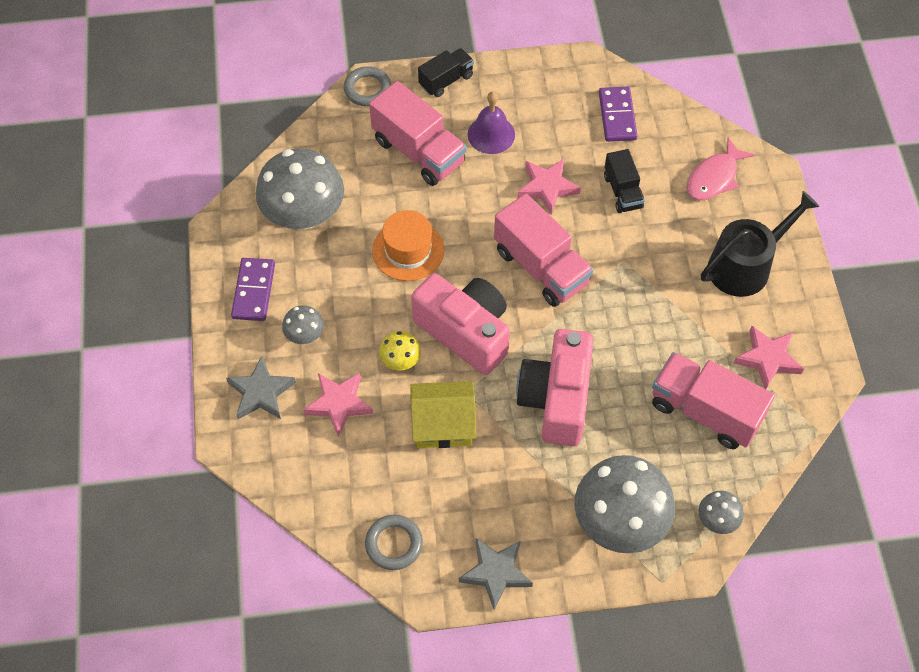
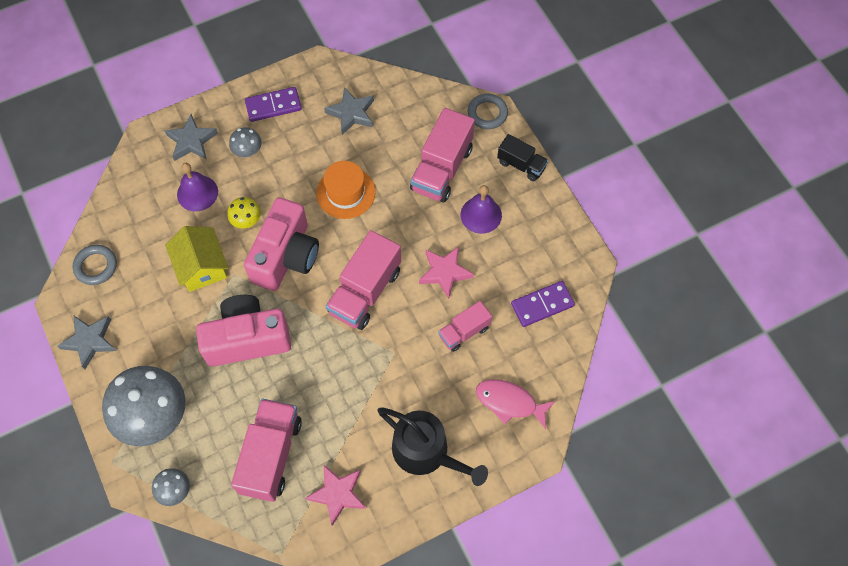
camera: 70 degrees right, 5 degrees up
grey mushroom [256,149,344,230] -> grey star [324,87,374,135]
pink star [303,373,373,437] -> purple bell [177,163,218,211]
black truck [604,149,645,213] -> pink truck [438,301,492,352]

